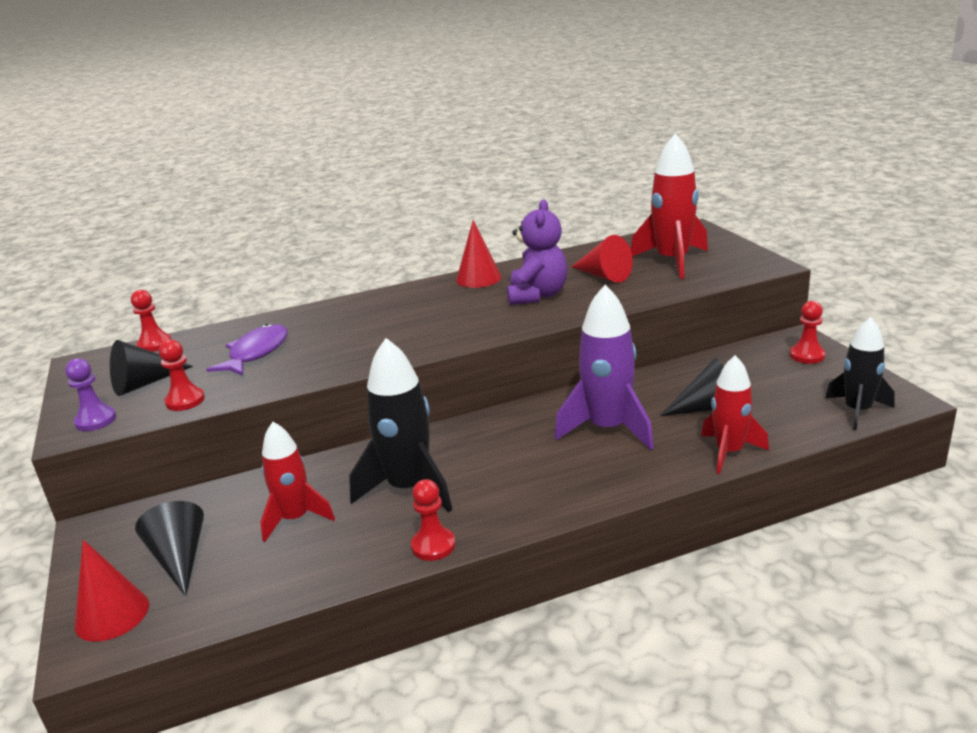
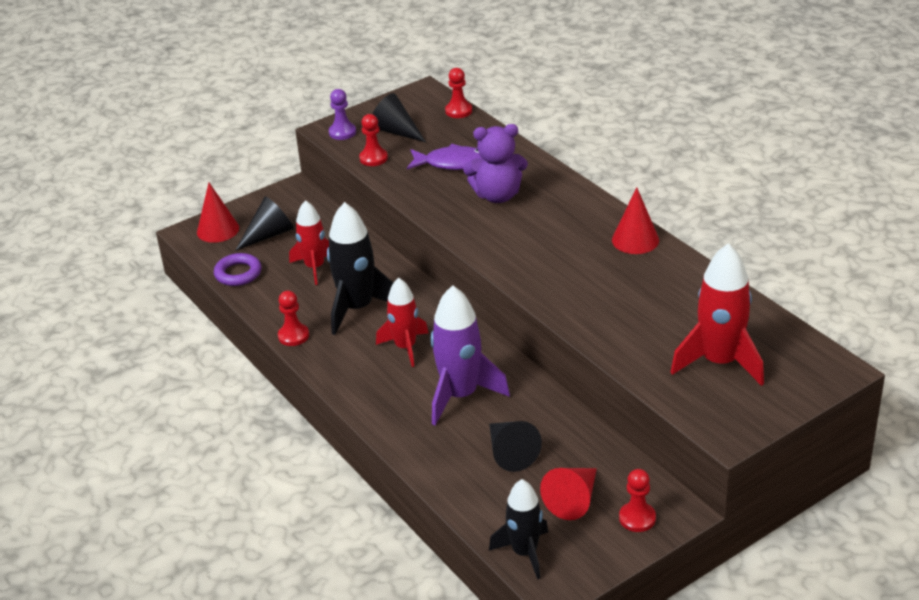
camera: 75 degrees right, 10 degrees up
purple teddy bear [507,200,568,305] -> purple teddy bear moved to [463,124,528,203]
red cone [571,235,633,283] -> red cone moved to [540,468,597,520]
red rocket [701,355,769,474] -> red rocket moved to [376,278,428,367]
none -> purple ring [214,253,262,286]

